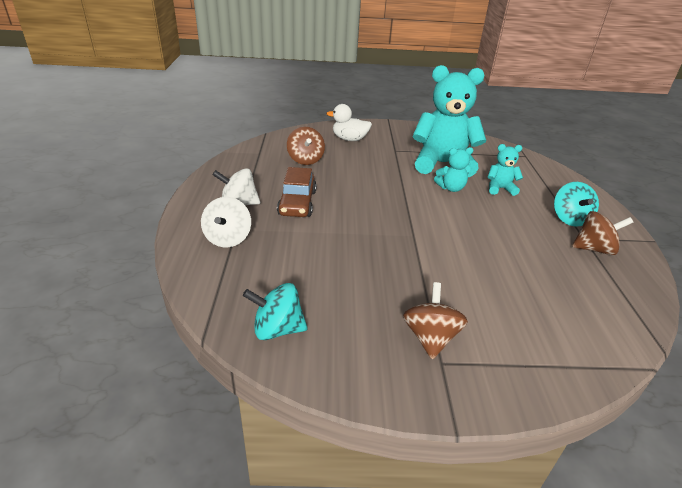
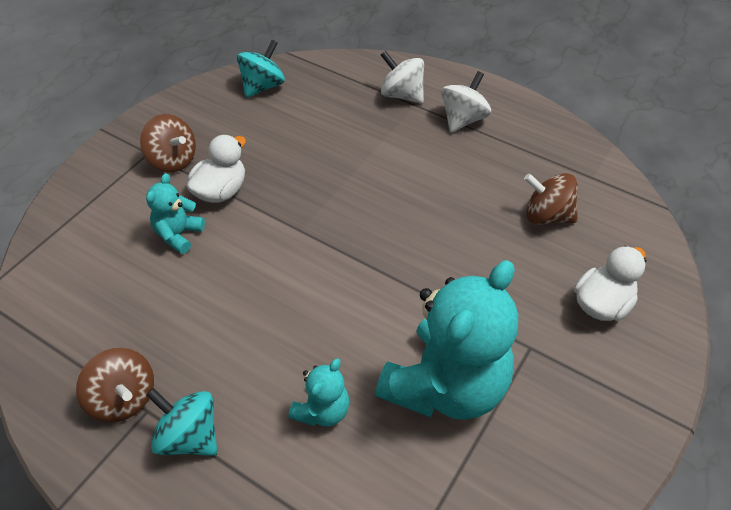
camera: 125 degrees right, 15 degrees up
brown car [277,167,317,217] -> none
turquoise teddy bear [434,147,473,192] -> turquoise teddy bear moved to [146,173,205,254]
brown spinning top [572,211,633,255] -> brown spinning top turned 75 degrees counterclockwise [76,348,154,423]
none -> white duck [187,135,246,203]

